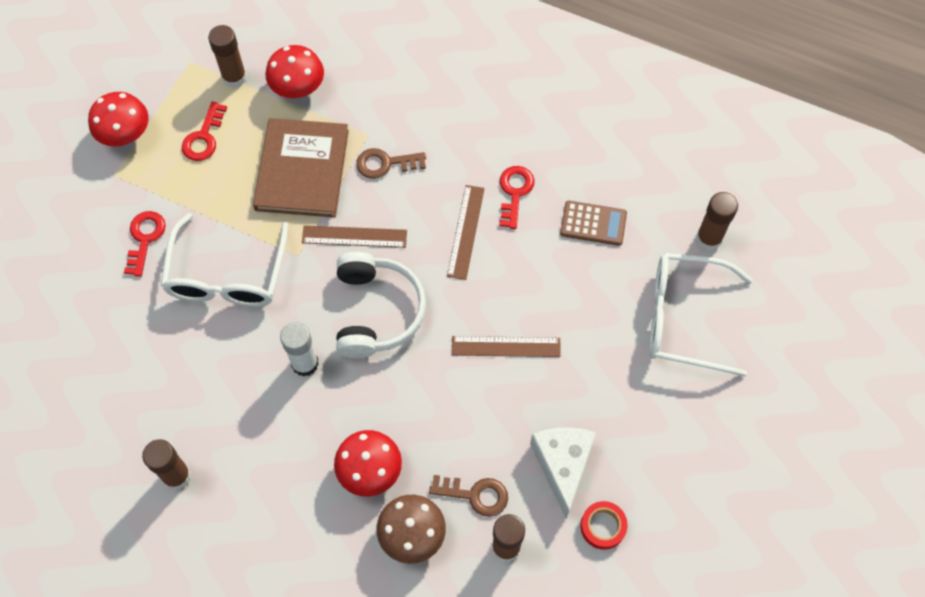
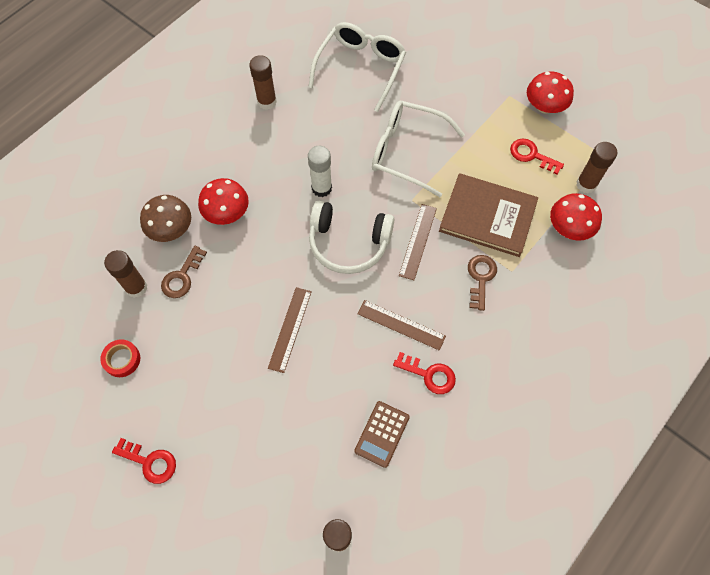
camera: 105 degrees right, 0 degrees up
red key [124,211,166,277] -> red key moved to [112,438,176,484]
white cheese [530,427,596,519] -> none
white glasses [649,253,753,377] -> white glasses moved to [309,22,406,112]

